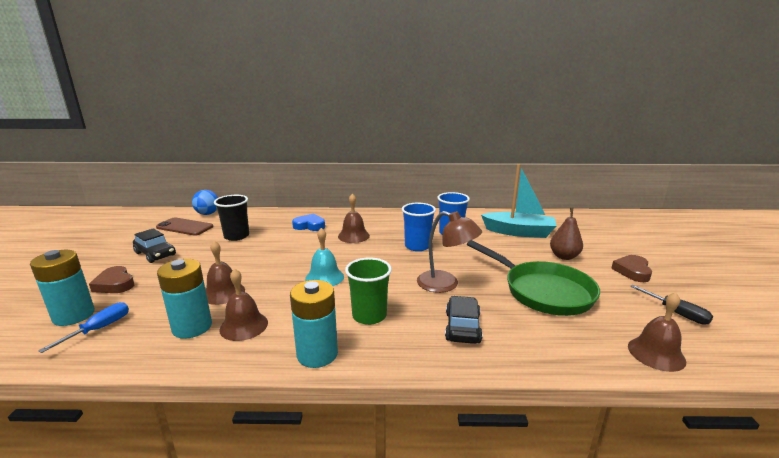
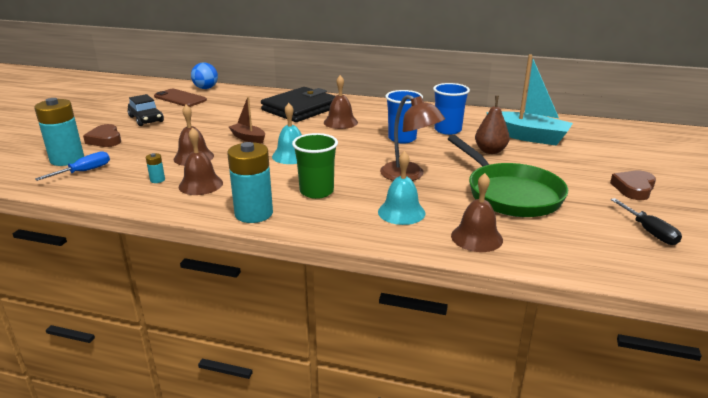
camera: 15 degrees right, 5 degrees up
turquoise battery [157,259,212,339] -> turquoise battery [146,153,165,183], size x0.42
black cup [214,195,249,241] -> none
blue heart [292,214,325,231] -> black wallet [261,87,335,122]
black car [445,296,483,344] -> turquoise bell [378,151,425,225]
brown pear [550,208,583,260] -> brown pear moved to [475,96,510,154]
brown bell [628,292,686,372] -> brown bell moved to [451,173,503,252]
none -> brown boat [229,97,265,144]

